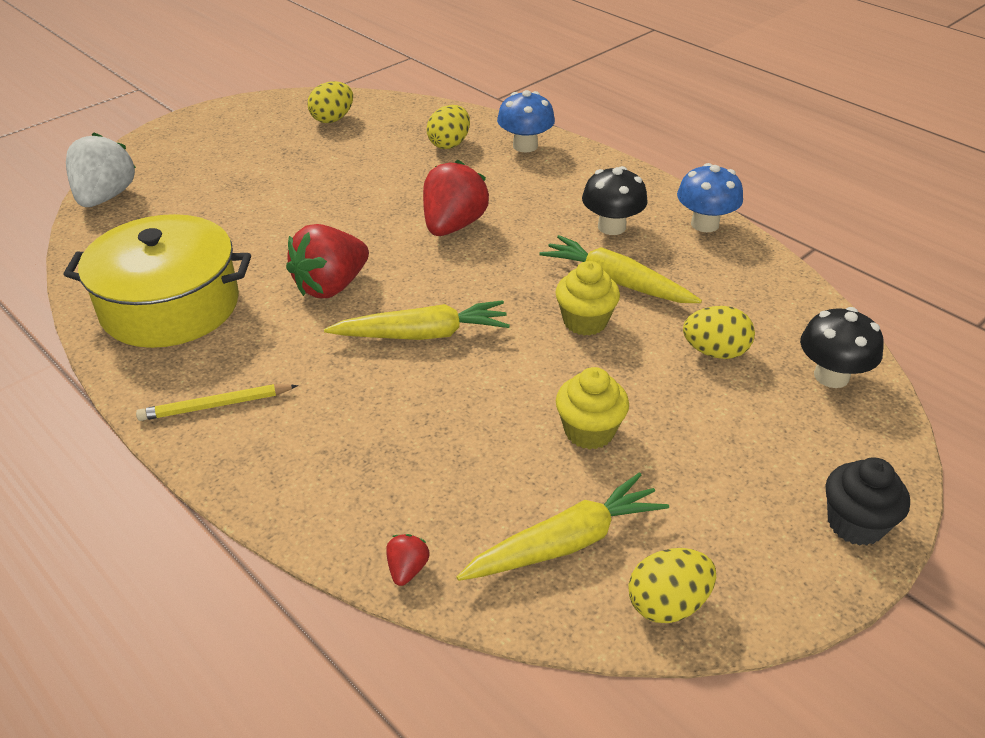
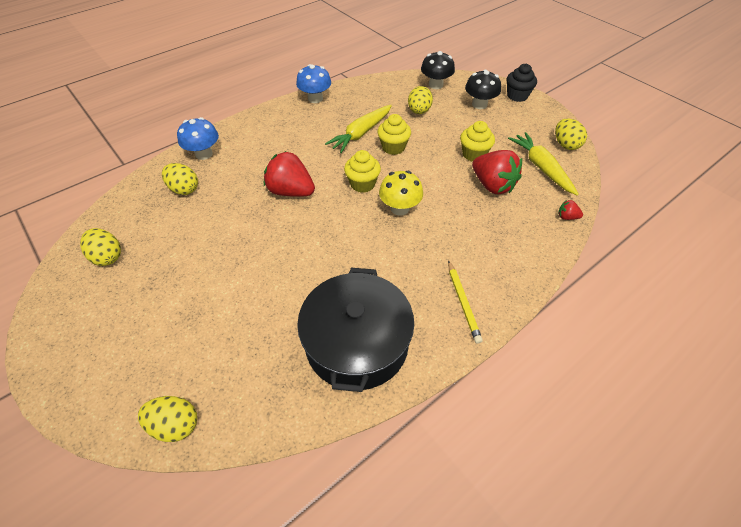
camera: 85 degrees left, 10 degrees up
yellow pot [63,214,251,348] -> black pot [297,268,414,392]
white strawberry [66,132,136,207] -> yellow egg [138,396,197,442]
red strawberry [286,224,369,298] -> red strawberry moved to [472,150,522,194]
yellow carrot [324,300,510,340] -> yellow mushroom [379,171,423,216]
black mushroom [582,166,648,235] -> black mushroom moved to [465,70,501,109]
none -> yellow cupcake [344,150,381,193]

